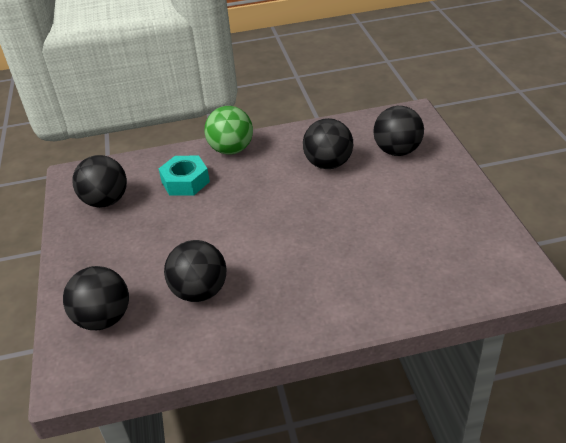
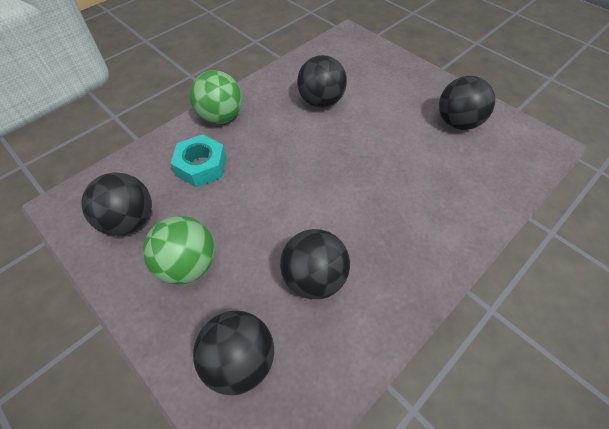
camera: 35 degrees left, 15 degrees up
black ball [373,106,424,156] -> black ball moved to [439,76,495,130]
none -> green ball [143,216,215,284]

